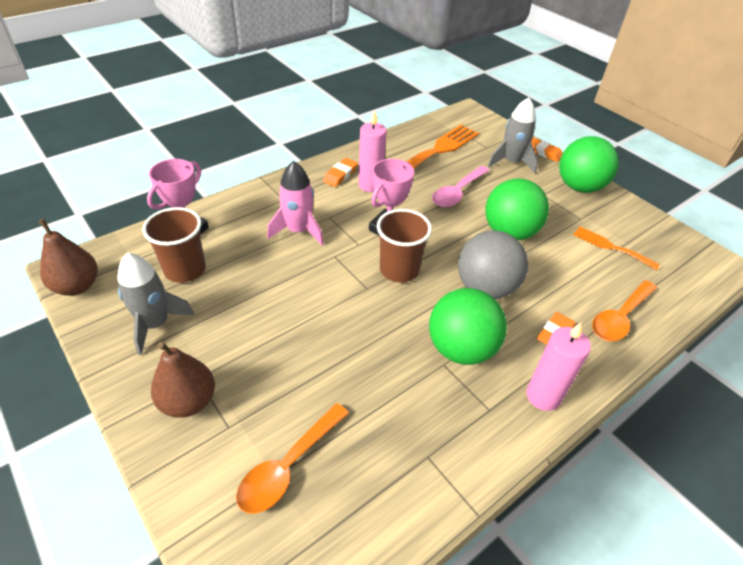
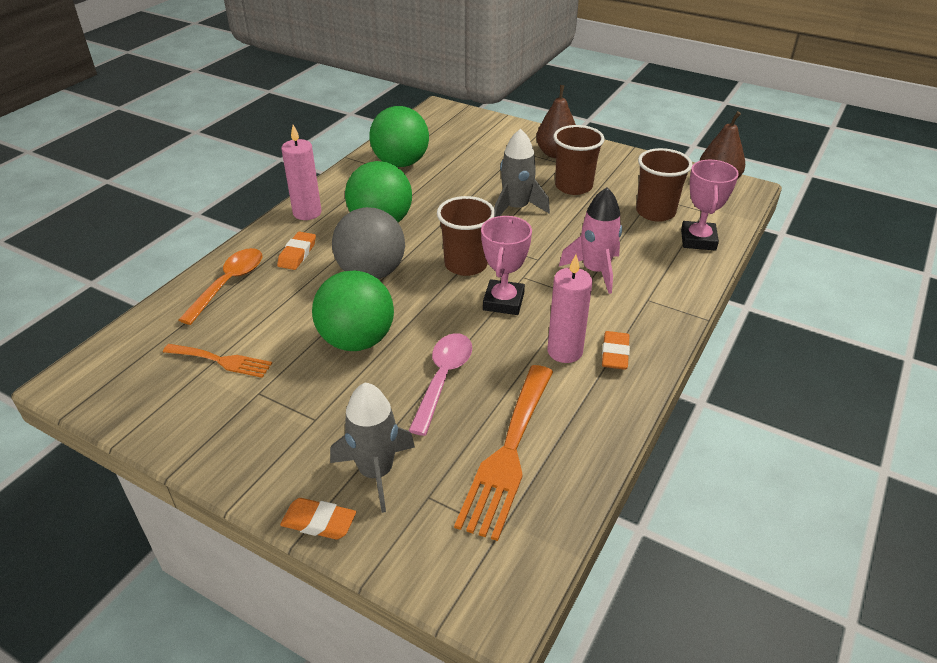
camera: 160 degrees right, 5 degrees down
grey rocket [117,252,194,355] -> grey rocket moved to [494,128,550,217]
orange spoon [236,403,349,514] -> none
green ball [559,136,619,193] -> green ball moved to [369,106,429,167]
none -> brown cup [553,125,604,195]

